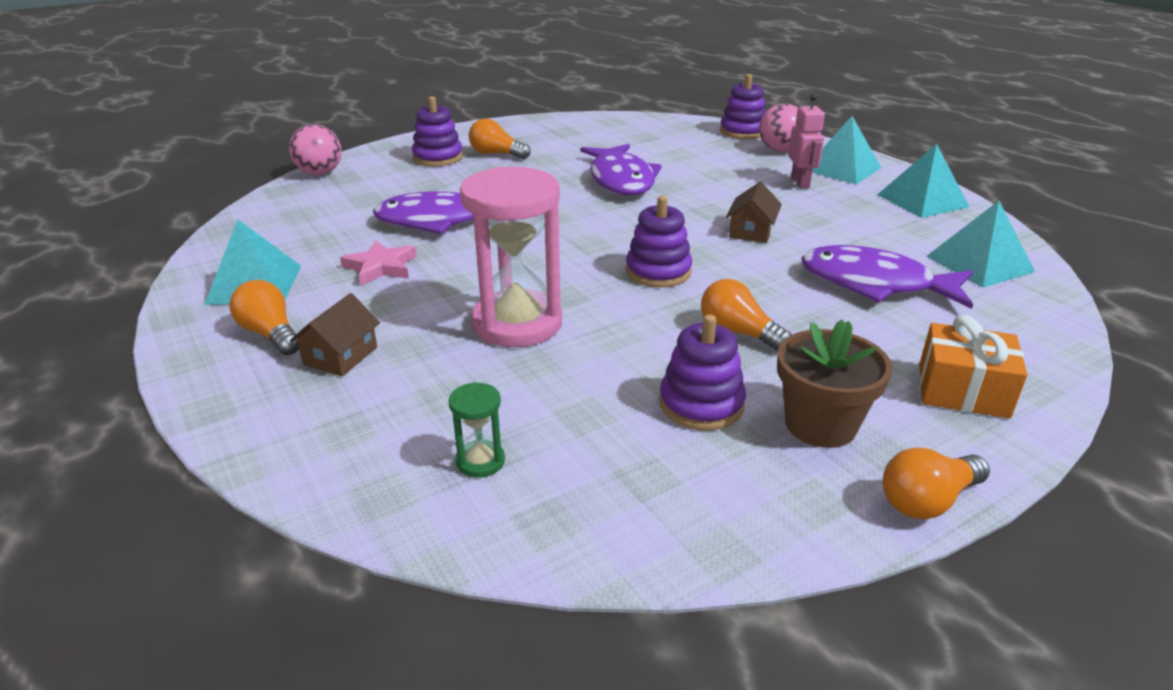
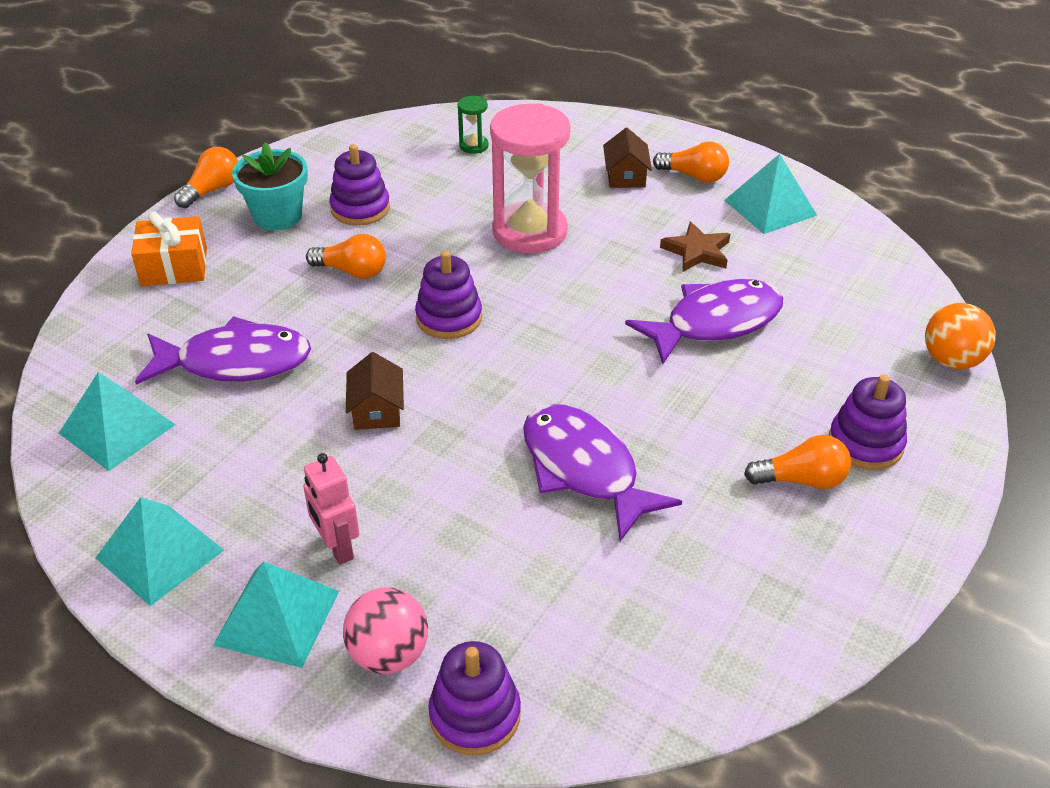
camera: 155 degrees right, 10 degrees up
pink ball [289,124,342,175] -> orange ball [925,303,996,369]
pink star [340,240,417,285] -> brown star [660,222,730,272]
brown flower pot [777,320,892,448] -> turquoise flower pot [232,142,308,230]

